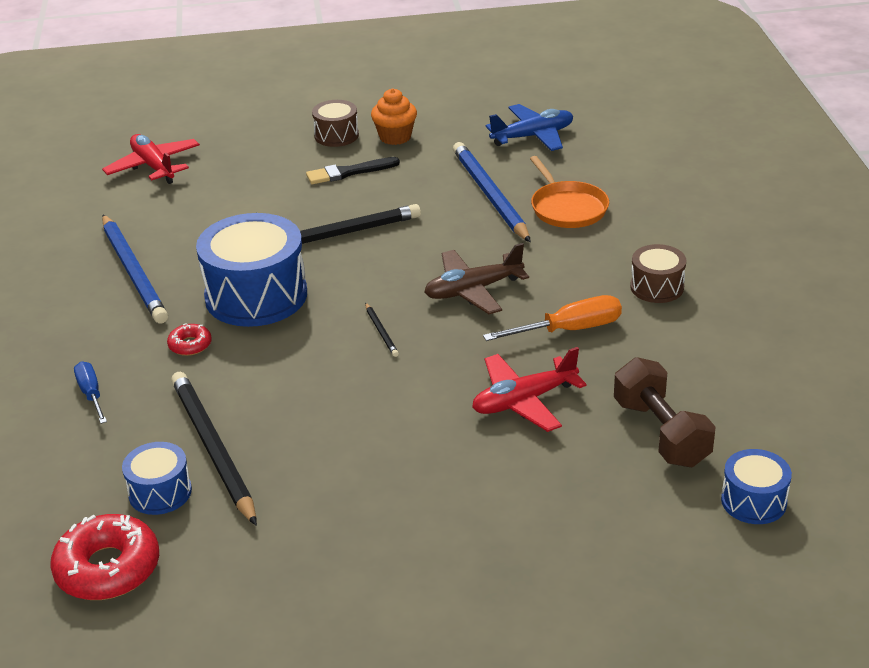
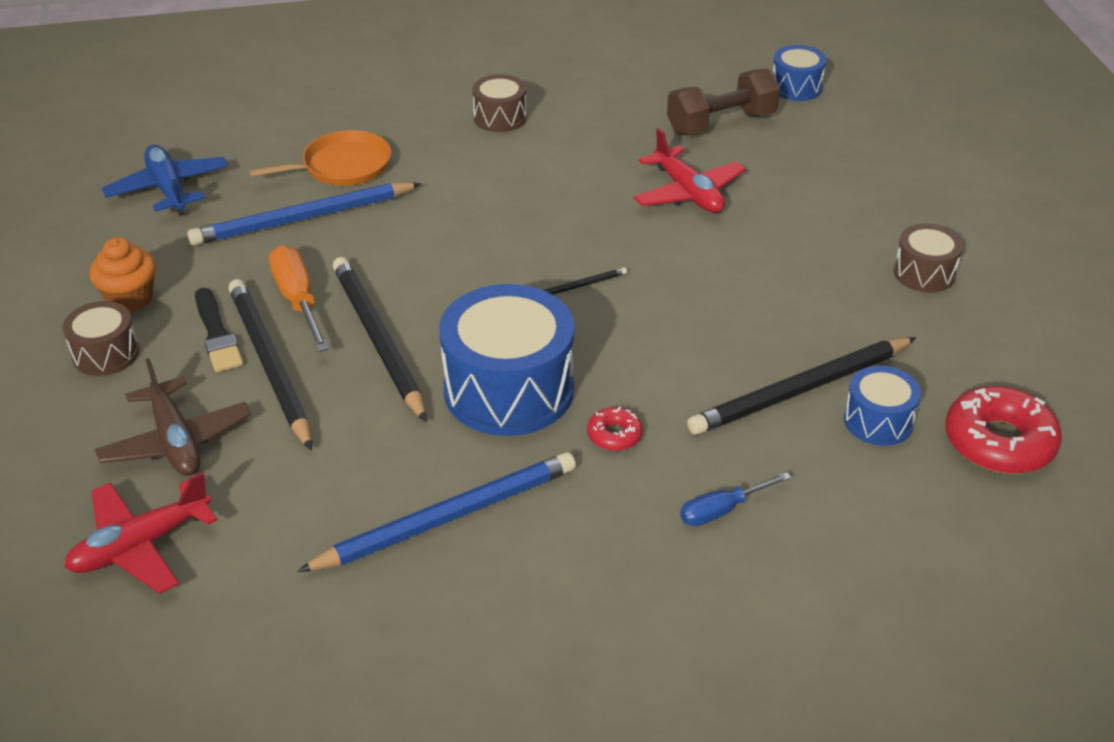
camera: 95 degrees left, 5 degrees up
brown plane [424,243,529,314] -> brown plane moved to [95,358,251,476]
orange screwdriver [483,295,622,341] -> orange screwdriver moved to [269,245,329,352]
none -> black pencil [228,279,312,451]
none -> brown drum [894,224,963,293]

